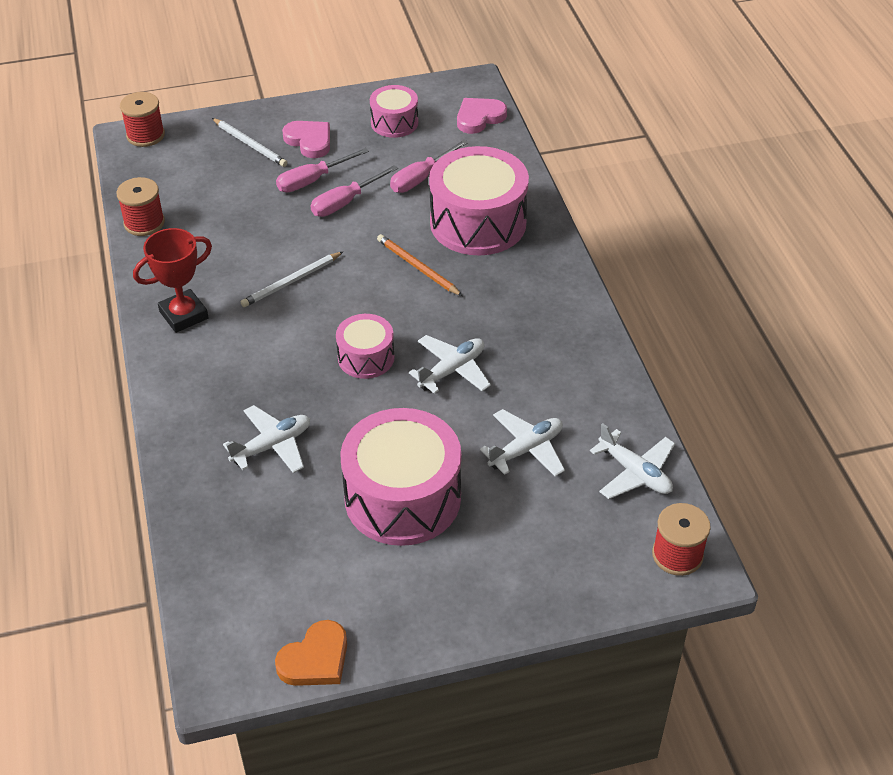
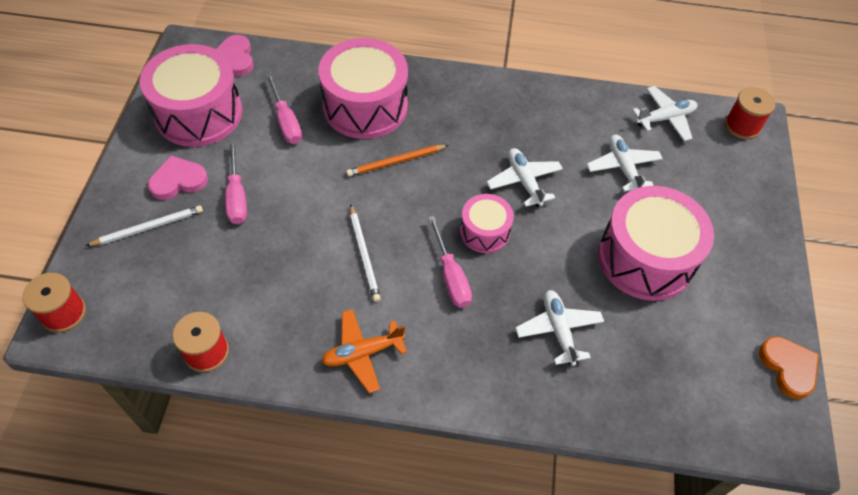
camera: 70 degrees left, 10 degrees up
red trophy [133,228,212,333] -> orange plane [321,309,407,393]
pink screwdriver [311,165,398,217] -> pink screwdriver moved to [428,216,472,308]
pink drum [370,85,418,138] -> pink drum [140,44,242,147], size x1.87

